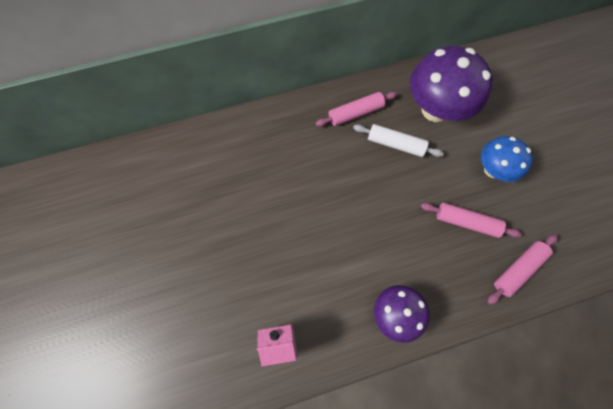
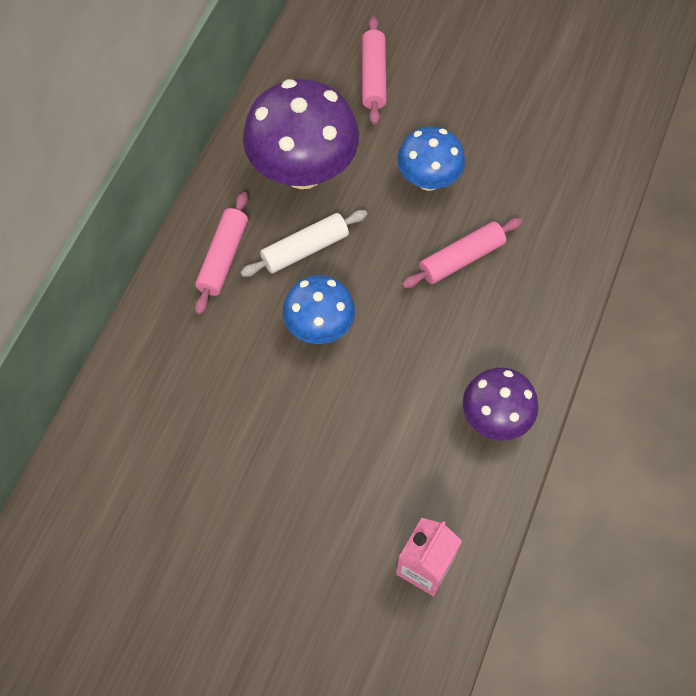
camera: 50 degrees left, 5 degrees down
pink rolling pin [487,234,558,305] -> pink rolling pin moved to [362,16,387,125]
none -> blue mushroom [282,275,355,344]

